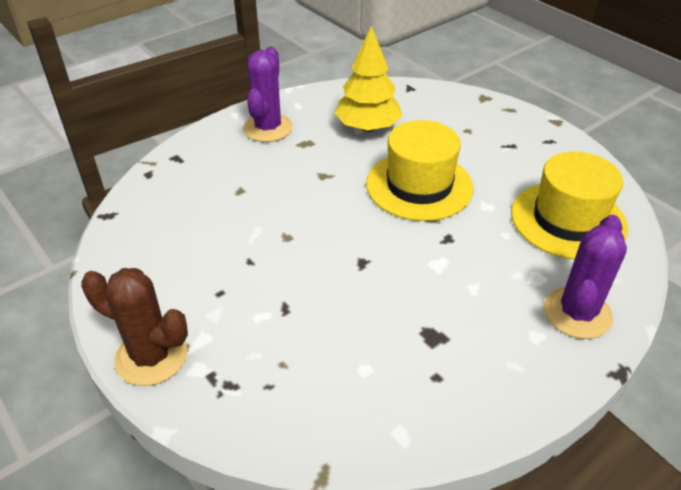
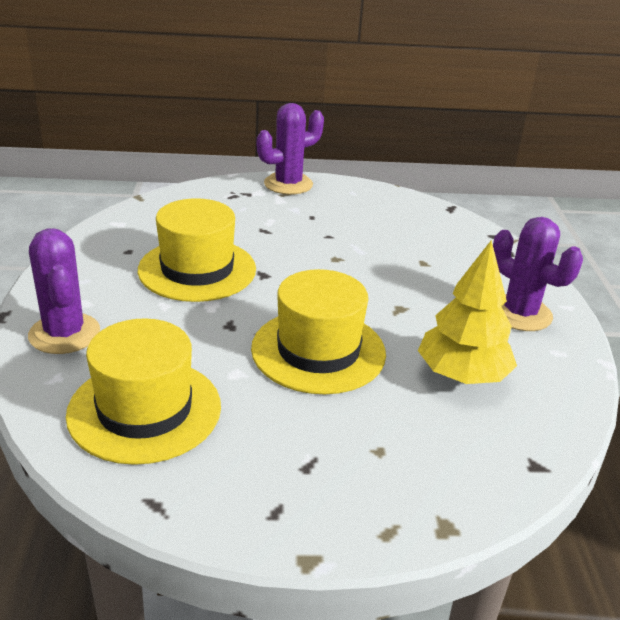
camera: 125 degrees right, 10 degrees down
brown cactus [81,268,188,386] -> purple cactus [257,103,324,195]
none -> yellow hat [138,198,256,302]

